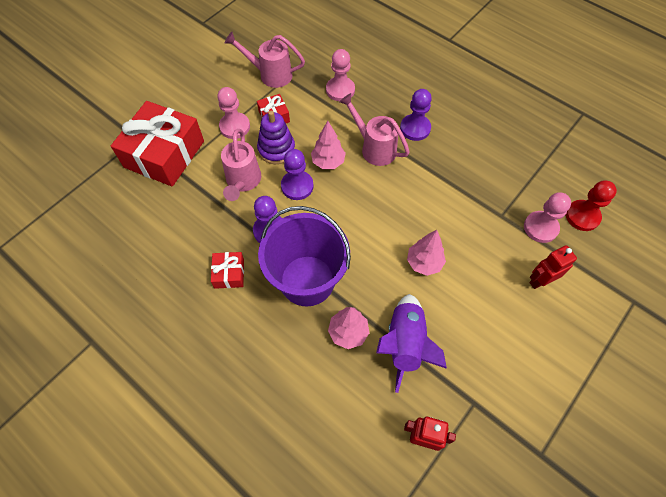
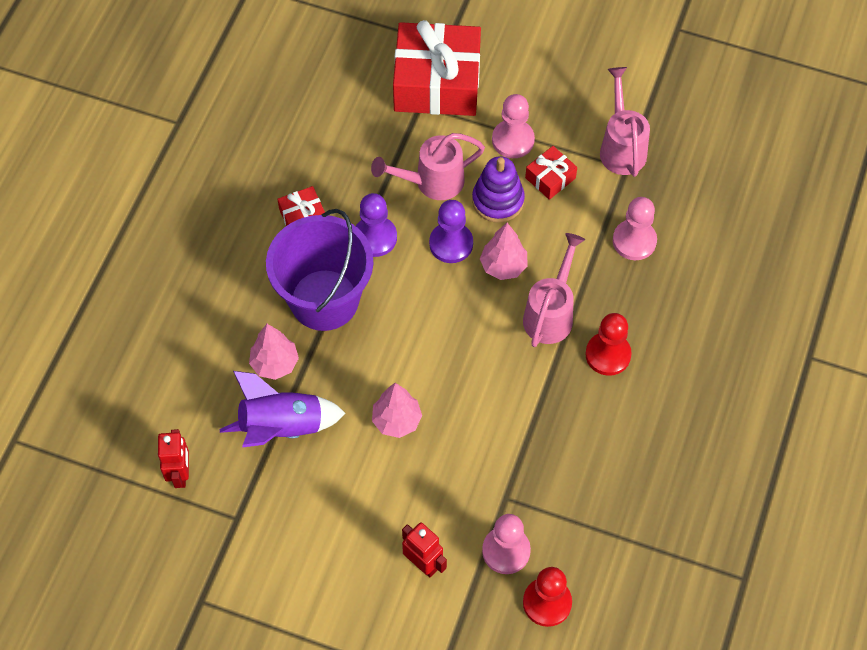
camera: 70 degrees right, 0 degrees up
purple pawn [400,89,432,141] -> red pawn [585,313,632,376]

